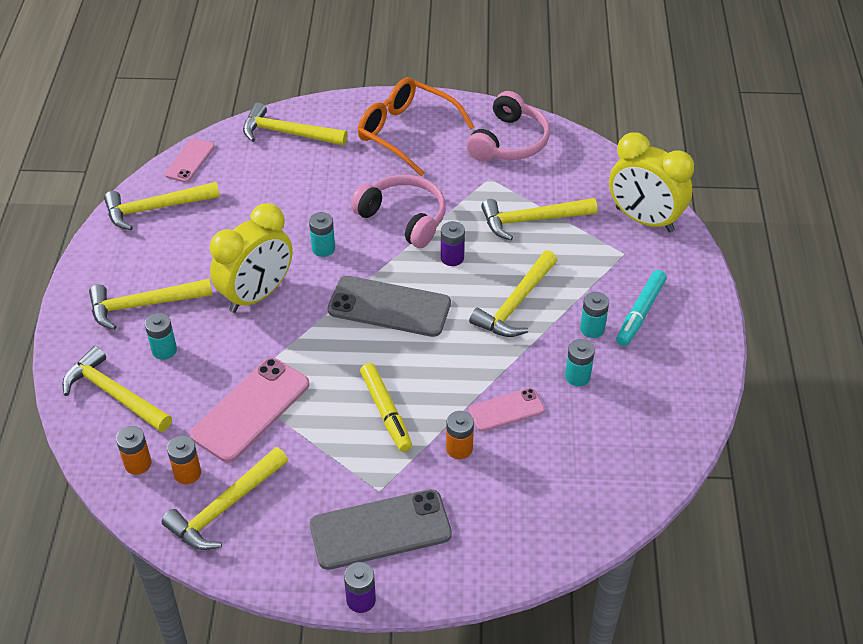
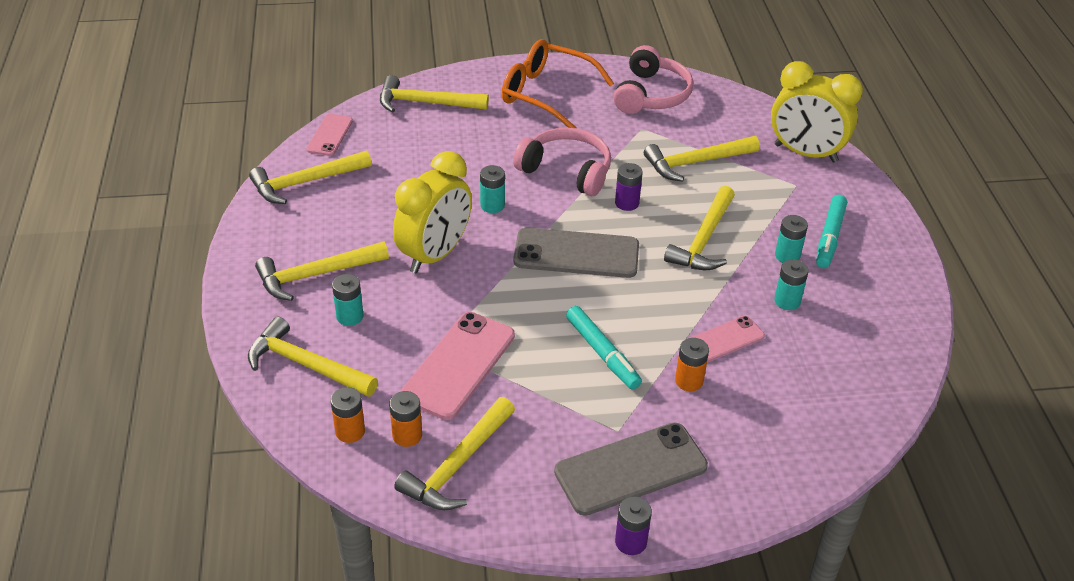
camera: 10 degrees left, 5 degrees down
yellow marker [360,363,412,452] -> turquoise marker [566,306,642,390]

